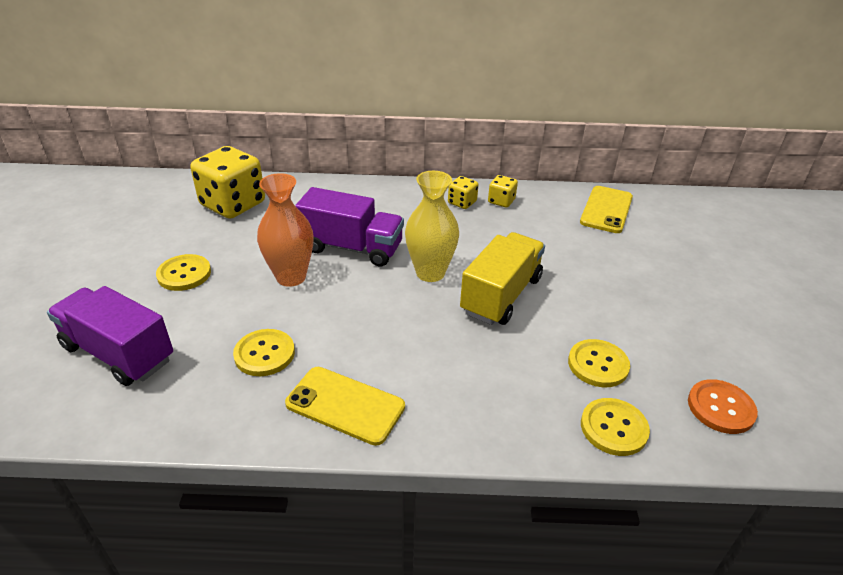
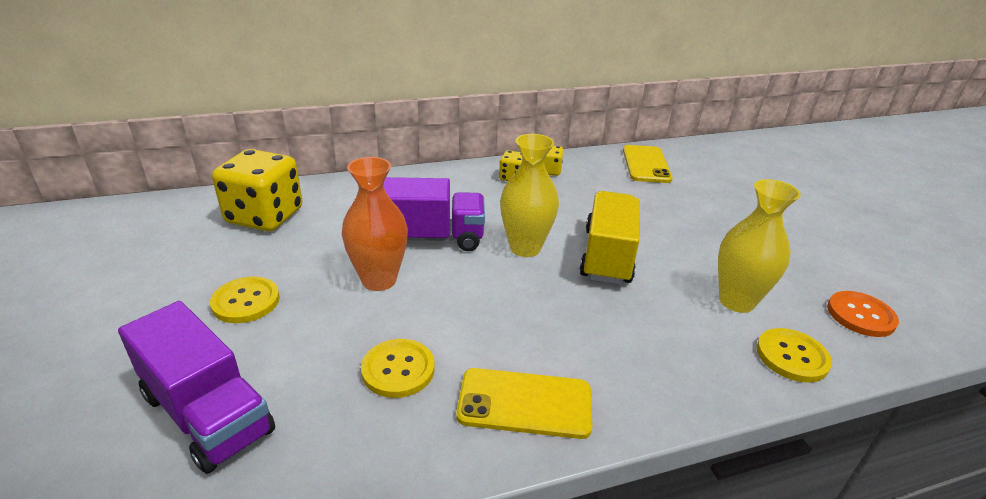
camera: 20 degrees left, 5 degrees down
purple truck [47,286,173,386] -> purple truck turned 150 degrees counterclockwise [118,301,275,474]
yellow button [568,339,630,387] -> yellow vase [718,179,801,313]

